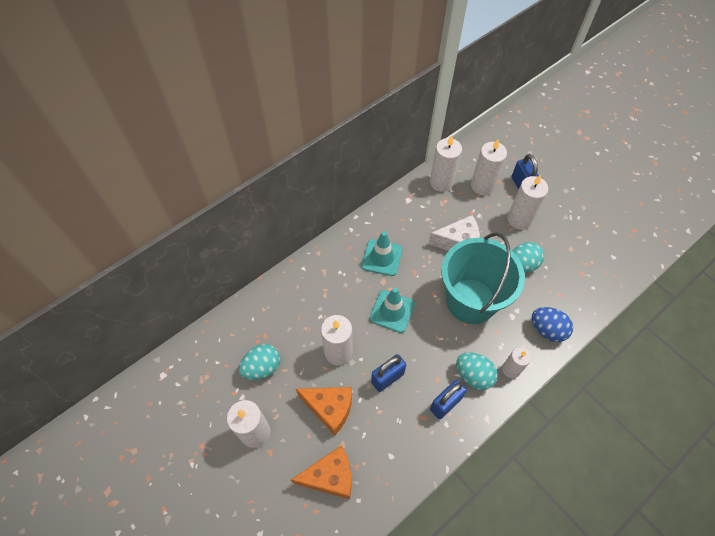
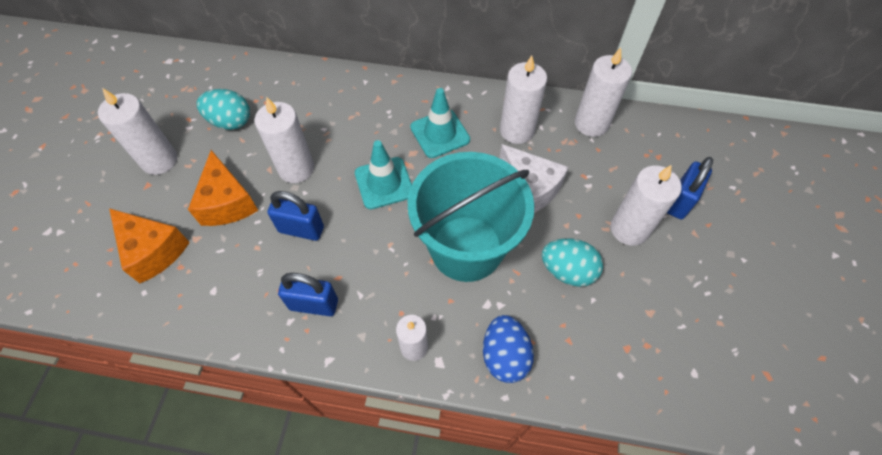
camera: 50 degrees right, 0 degrees up
turquoise egg [456,352,498,390] -> none
white candle [471,139,507,195] -> white candle moved to [500,55,547,144]

